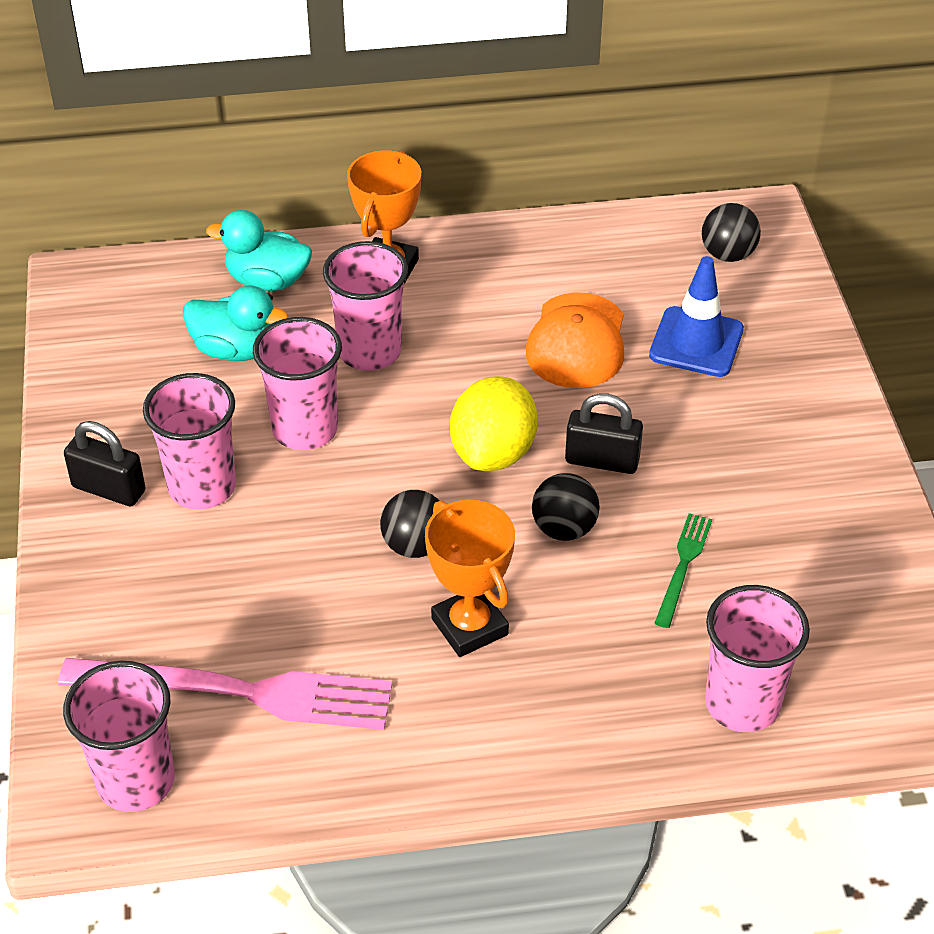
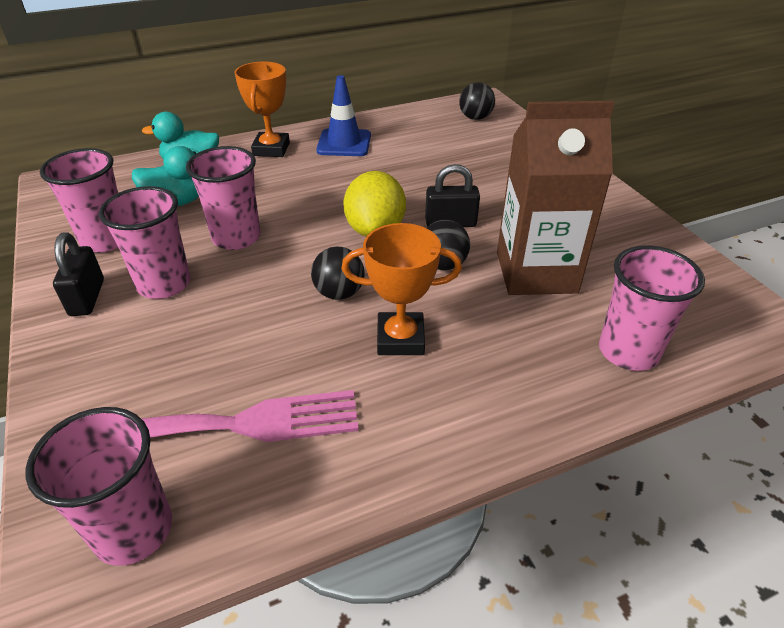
camera: 15 degrees left, 5 degrees down
black padlock [64,421,146,507] -> black padlock turned 75 degrees clockwise [53,232,104,316]
pink cup [323,241,408,371] -> pink cup moved to [40,148,118,252]
orange trophy [425,500,515,657] -> orange trophy turned 45 degrees counterclockwise [342,223,462,355]
orange cap [526,293,624,388] -> none
blue traffic cone [649,256,744,377] -> blue traffic cone moved to [316,75,371,156]
green fork [655,513,712,628] -> brown carton [497,101,614,295]

